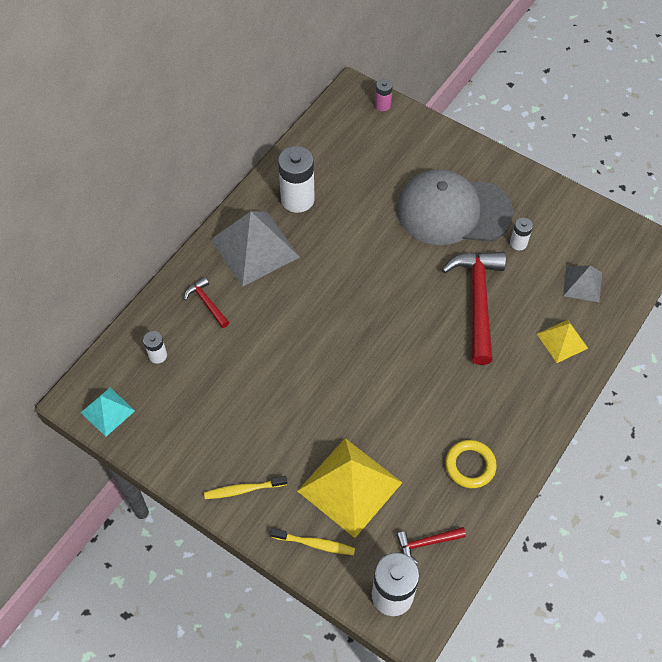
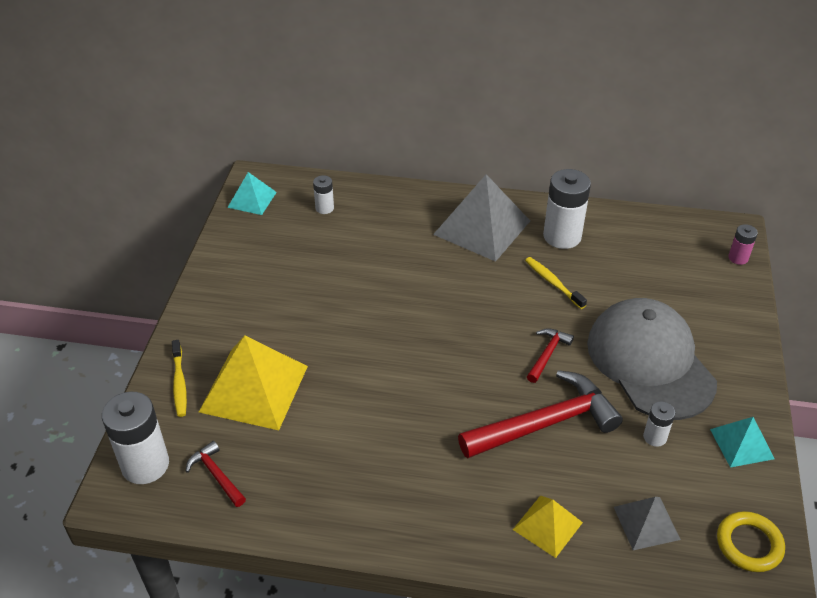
camera: 65 degrees right, 15 degrees down
red hammer [184,277,229,328] -> red hammer moved to [527,328,574,383]
yellow toothbrush [204,476,287,499] -> yellow toothbrush moved to [525,257,587,309]
yellow ring [445,440,497,488] -> yellow ring moved to [717,511,785,572]
none -> turquoise pyramid [710,417,774,468]

